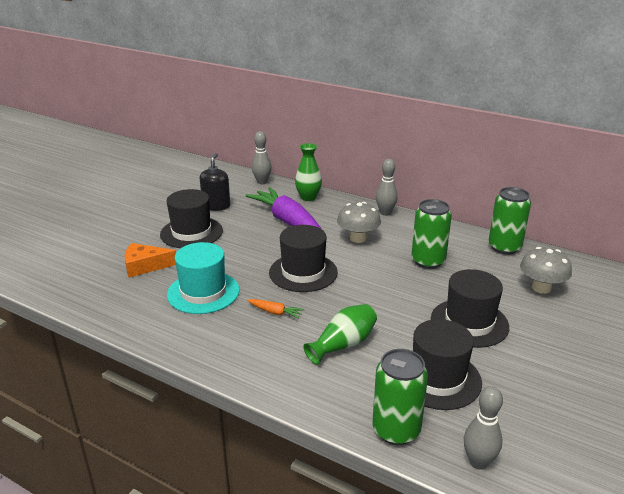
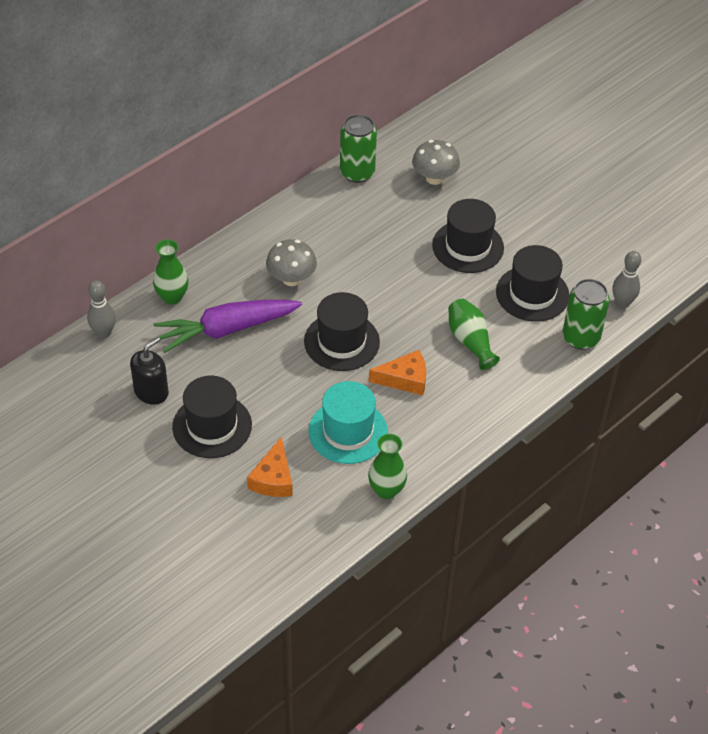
camera: 75 degrees left, 20 degrees up
black soap dispenser [200,153,230,211] -> black soap dispenser turned 105 degrees clockwise [130,337,169,405]
orange carrot [247,299,304,319] -> orange cheese [369,350,426,395]
grey bowling pin [376,159,398,216] -> none
green can [411,199,452,269] -> none
none -> green vase [368,434,407,499]

